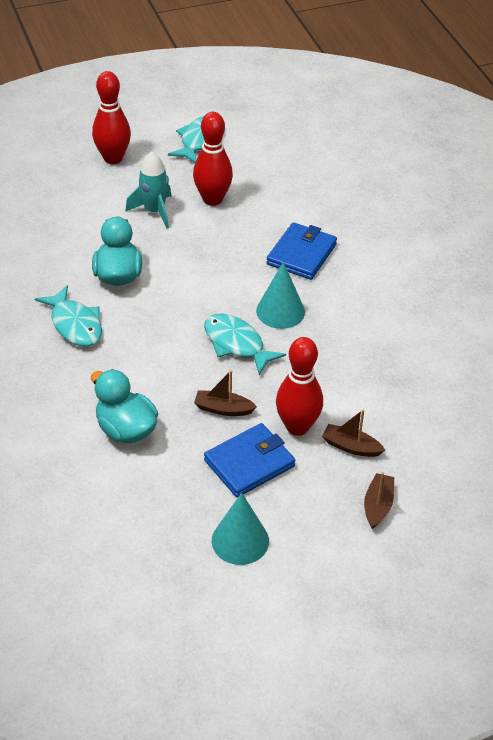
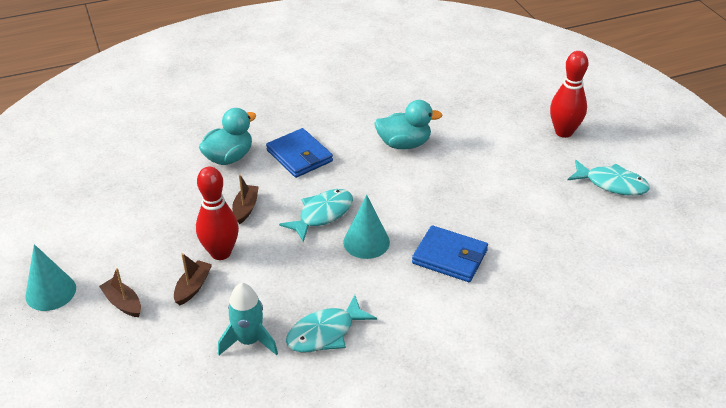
camera: 90 degrees right, 5 degrees down
turquoise fish [35,285,102,347] -> turquoise fish moved to [286,295,377,353]
turquoise rocket [125,152,171,229] -> turquoise rocket moved to [218,283,278,355]
red bowling pin [193,112,233,206] -> none
blue wallet [204,423,295,497] -> blue wallet moved to [266,128,333,178]
turquoise cone [212,493,269,565] -> turquoise cone moved to [25,244,76,311]
brown boat [364,472,394,529] -> brown boat turned 150 degrees counterclockwise [99,268,141,317]

